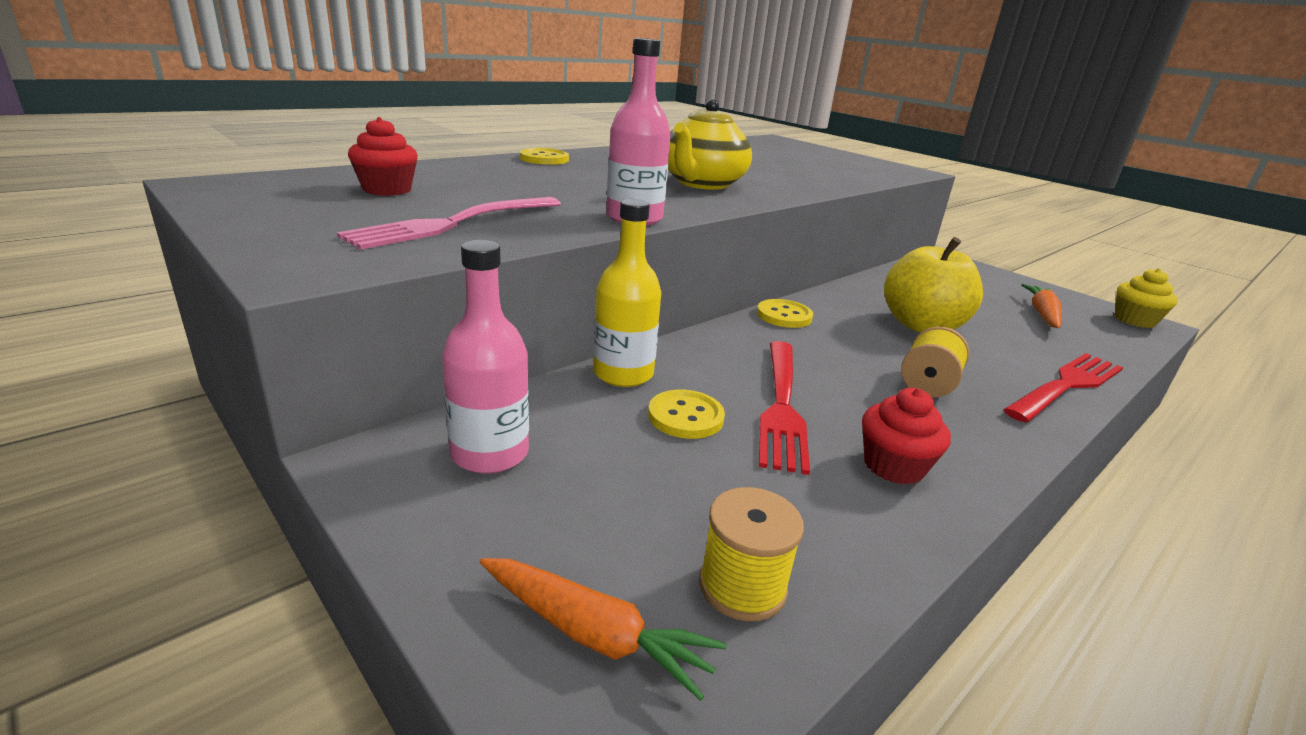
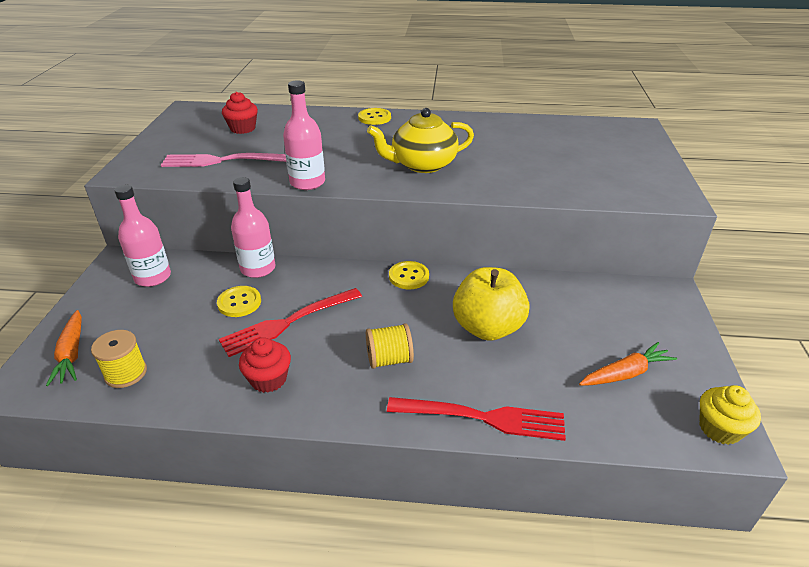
camera: 50 degrees right, 10 degrees up
yellow bottle [593,199,661,387] -> pink bottle [231,177,276,278]

